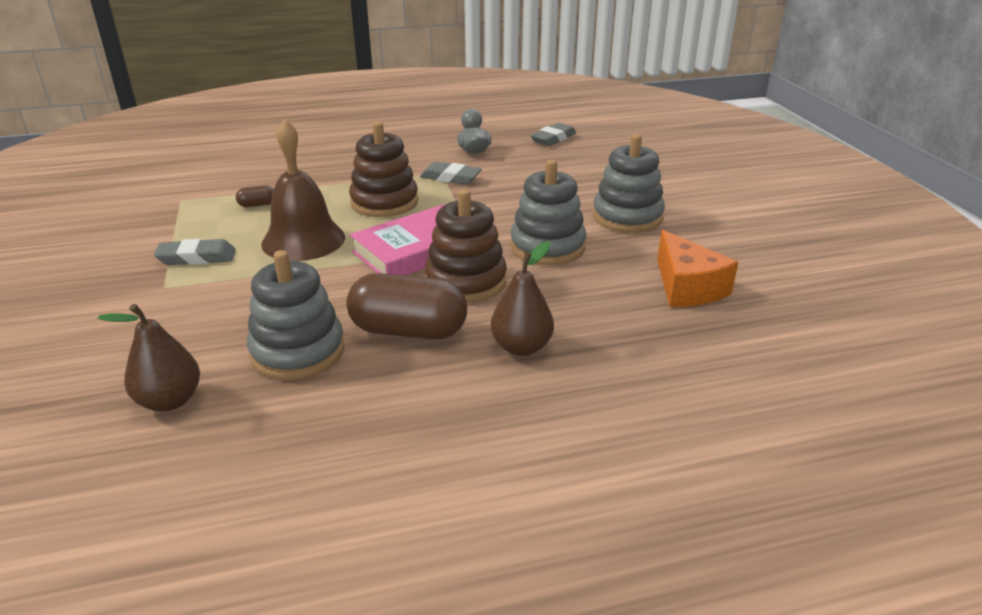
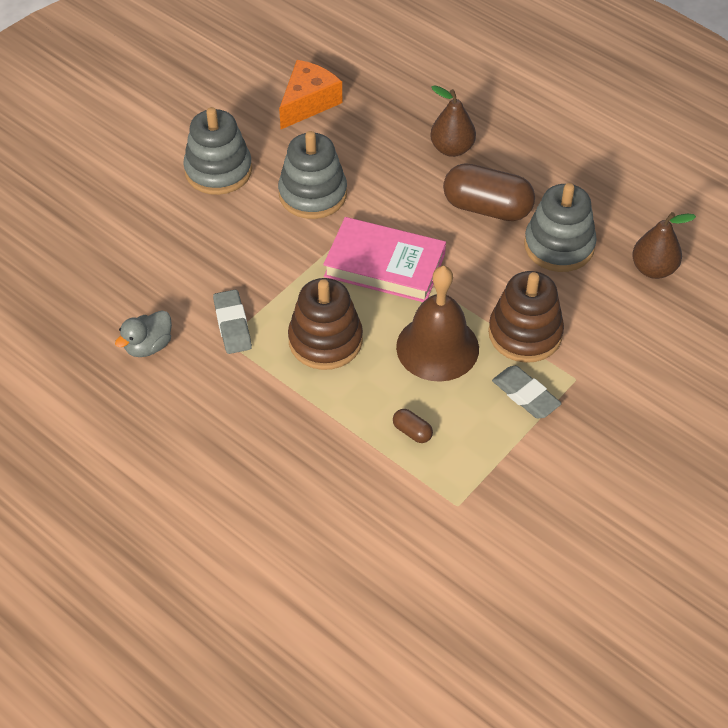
camera: 125 degrees left, 20 degrees up
brown capsule [346,273,467,339] -> brown capsule turned 45 degrees counterclockwise [443,163,535,221]
brown stacking toy [425,189,507,303] -> brown stacking toy moved to [488,271,564,363]
grey eraser [531,123,576,146] -> none

